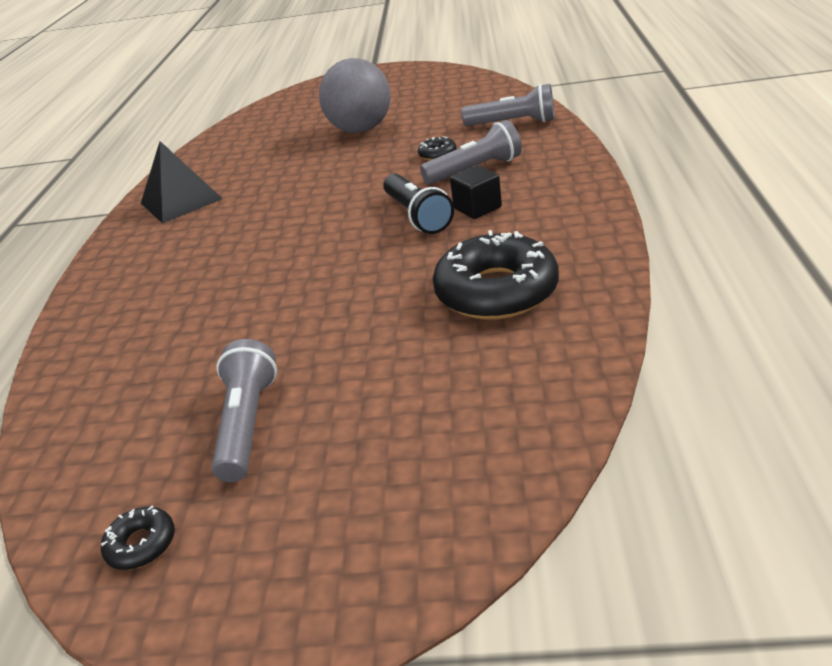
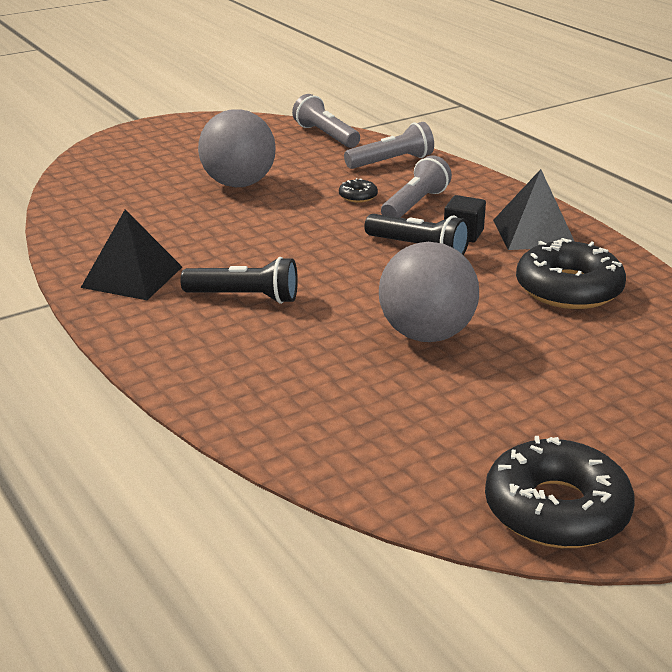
camera: 40 degrees left, 5 degrees down
black donut [101,506,175,570] -> black donut [485,436,635,548], size x2.33
grey flashlight [212,339,277,482] -> grey flashlight moved to [292,94,360,148]
none -> black flashlight [180,257,298,304]
none -> grey ball [379,242,479,342]
none -> black pyramid [493,169,575,250]

